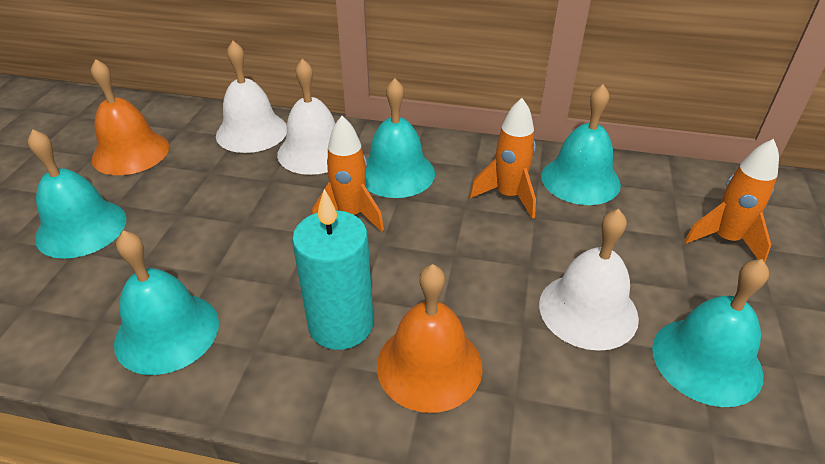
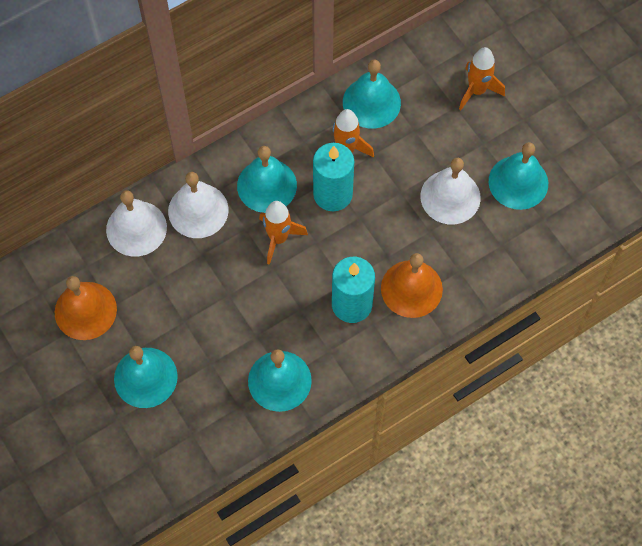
camera: 45 degrees left, 25 degrees up
none -> turquoise candle [313,143,354,212]

